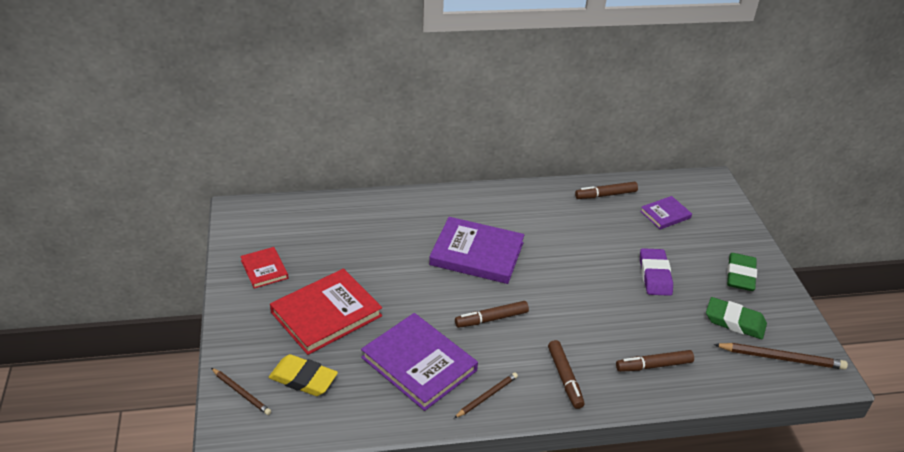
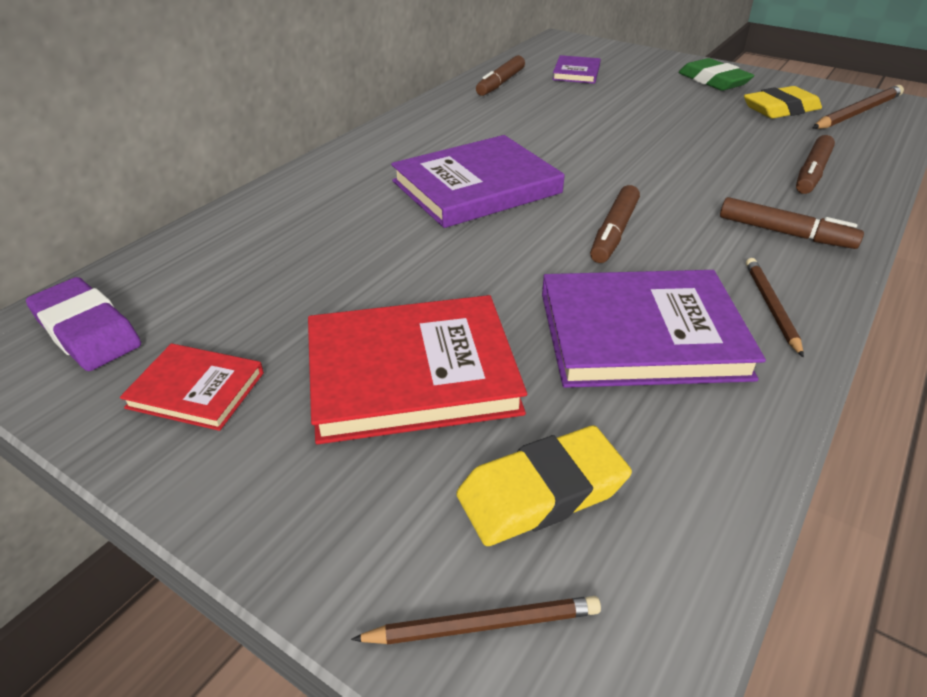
camera: 45 degrees left, 0 degrees up
red book [270,268,382,355] -> red book turned 75 degrees clockwise [308,295,527,444]
purple eraser [640,248,673,296] -> purple eraser moved to [26,277,141,371]
green eraser [706,297,767,339] -> yellow eraser [744,86,822,119]

